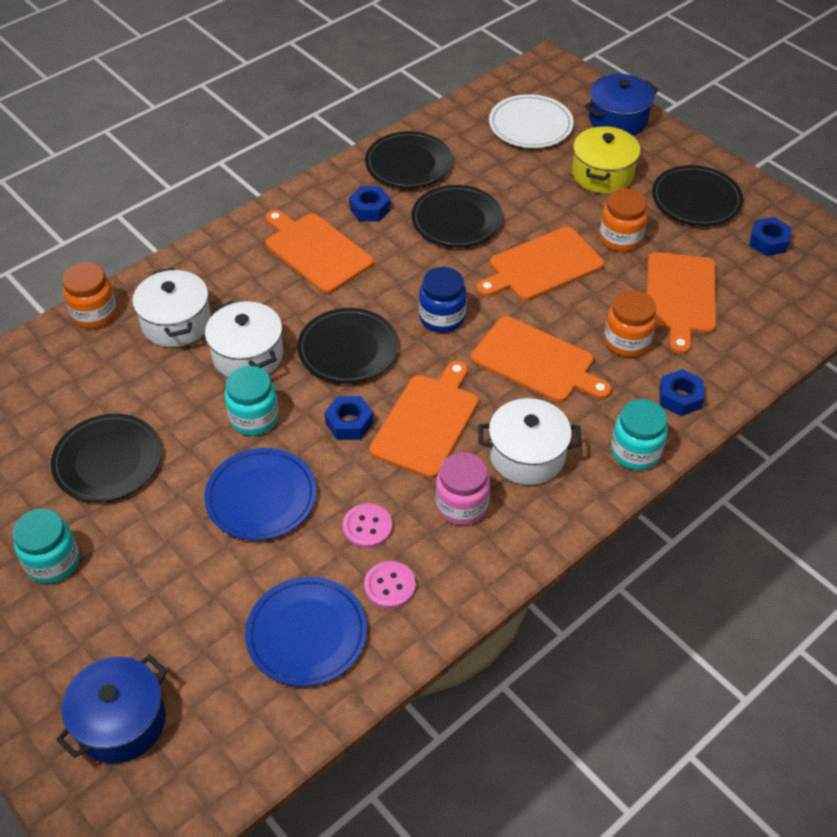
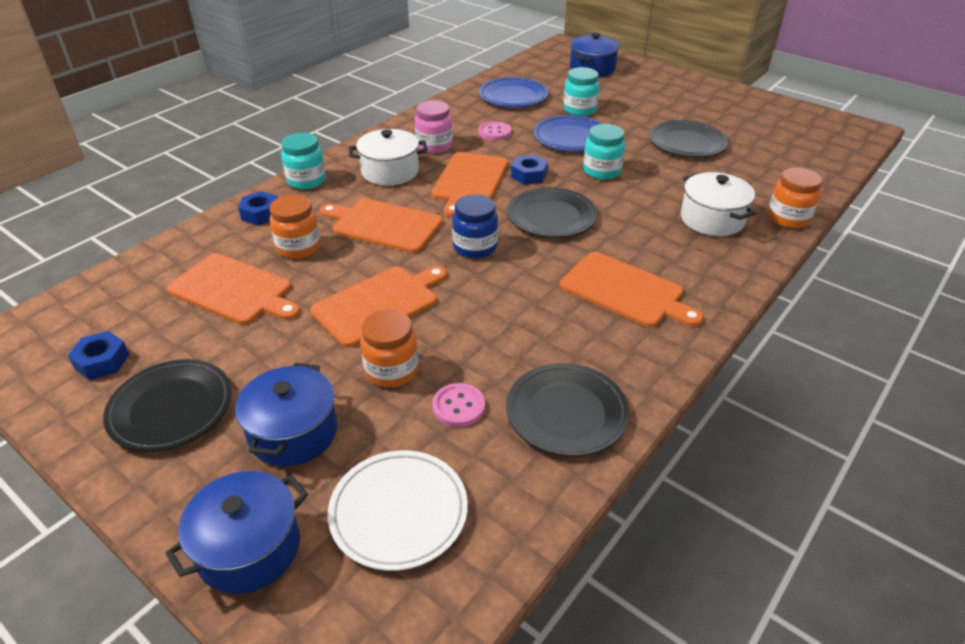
camera: 170 degrees right, 10 degrees down
turquoise jar [12,509,79,584] -> turquoise jar moved to [563,67,599,116]
white pot [205,301,283,377] -> none
blue nut [349,186,391,222] -> none
pink button [364,561,416,609] -> pink button moved to [432,383,485,427]
black plate [412,185,503,248] -> none
yellow pot [572,125,641,194] -> blue pot [235,362,337,467]
orange jar [599,189,648,252] -> orange jar moved to [360,310,419,387]
orange cutting board [646,252,716,354] -> orange cutting board turned 120 degrees clockwise [167,253,300,325]

